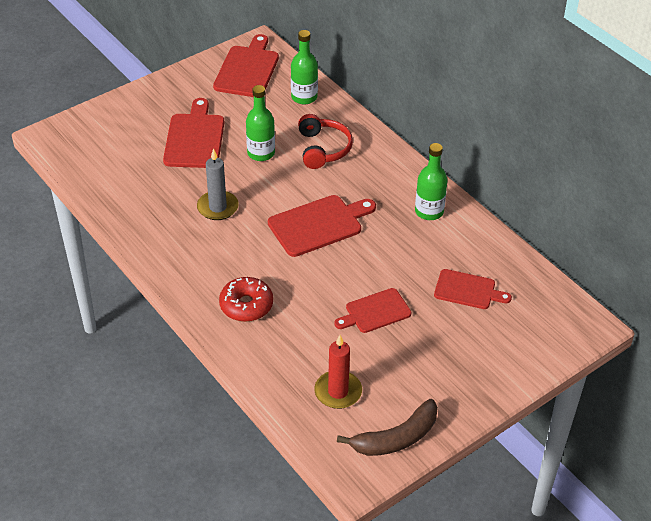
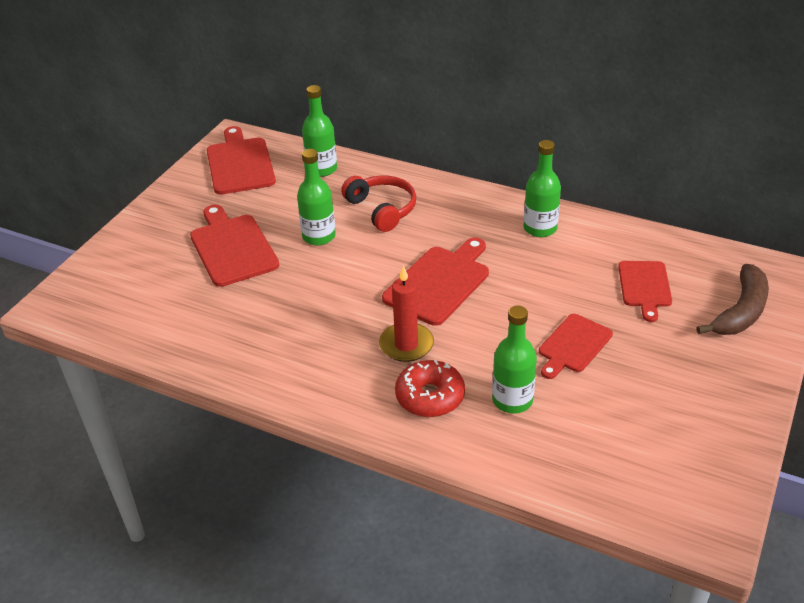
camera: 25 degrees left, 5 degrees down
grey candle [197,149,239,220] -> none
red candle [314,335,362,409] -> red candle moved to [379,266,434,362]
brown banana [337,399,438,456] -> brown banana moved to [696,264,769,335]
red cutting board [434,269,512,309] -> red cutting board turned 105 degrees clockwise [618,261,672,322]
none -> green bottle [492,306,537,414]

